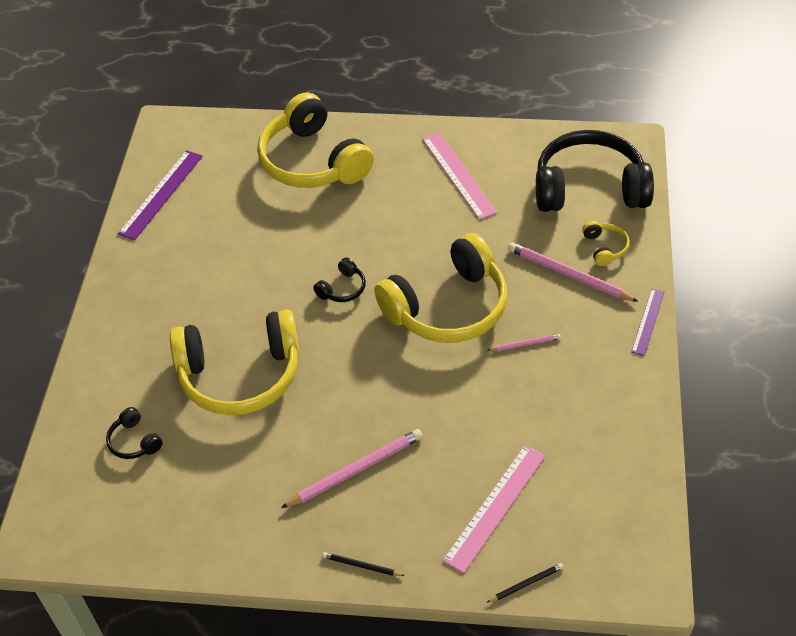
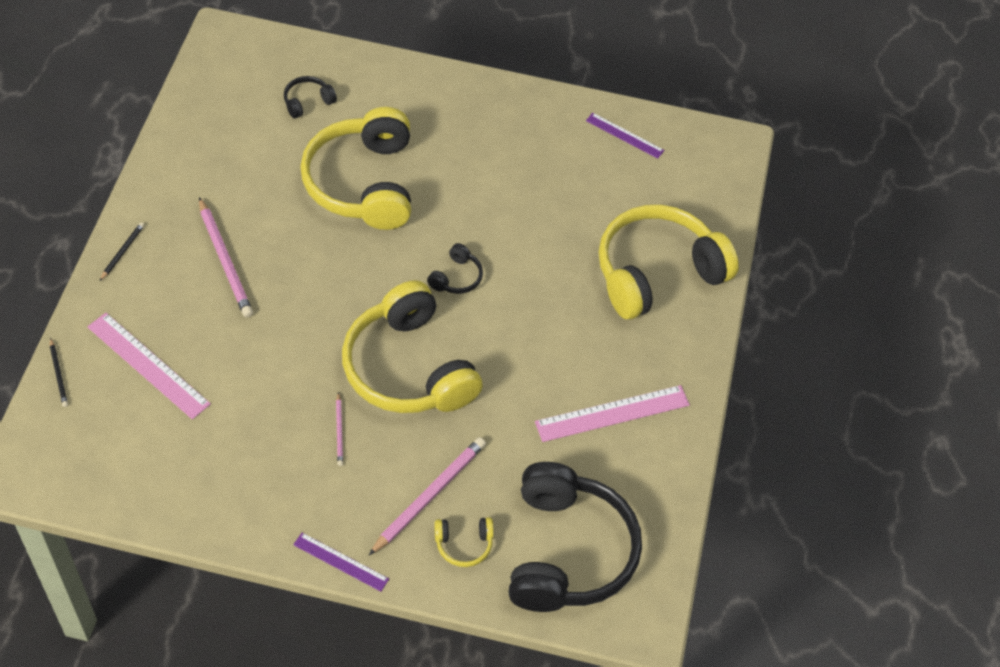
camera: 90 degrees right, 5 degrees up
purple ruler [118,150,203,240] -> purple ruler [586,113,664,159], size x0.61
black headphones [313,258,366,302] -> black headphones turned 105 degrees counterclockwise [427,243,483,294]

